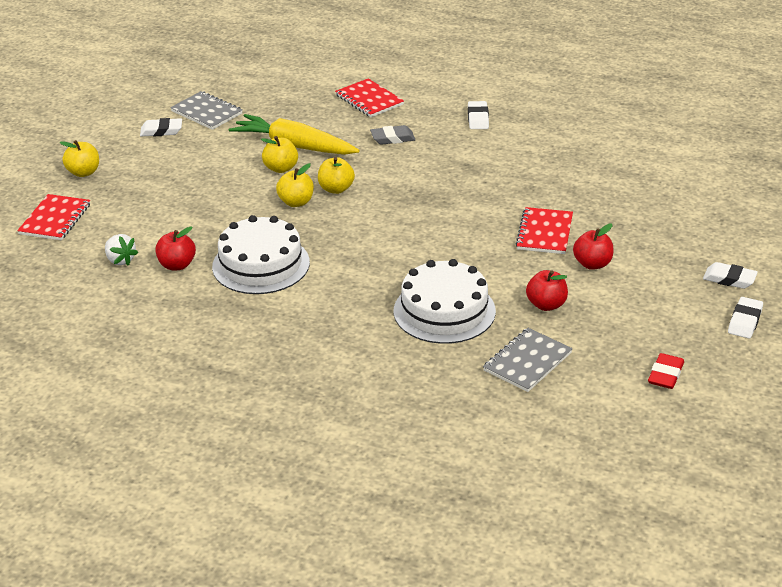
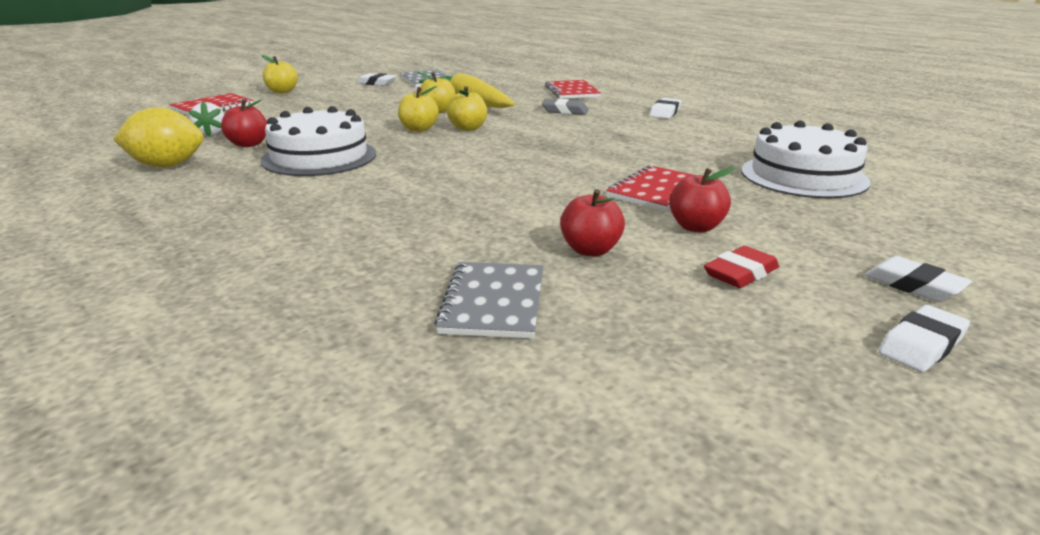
camera: 25 degrees right, 10 degrees down
white cake [394,259,496,344] -> white cake moved to [741,121,871,198]
grey notebook [483,328,573,392] -> grey notebook turned 60 degrees counterclockwise [434,262,544,339]
red eraser [648,353,684,389] -> red eraser moved to [704,246,779,288]
none -> yellow lemon [113,107,204,168]

